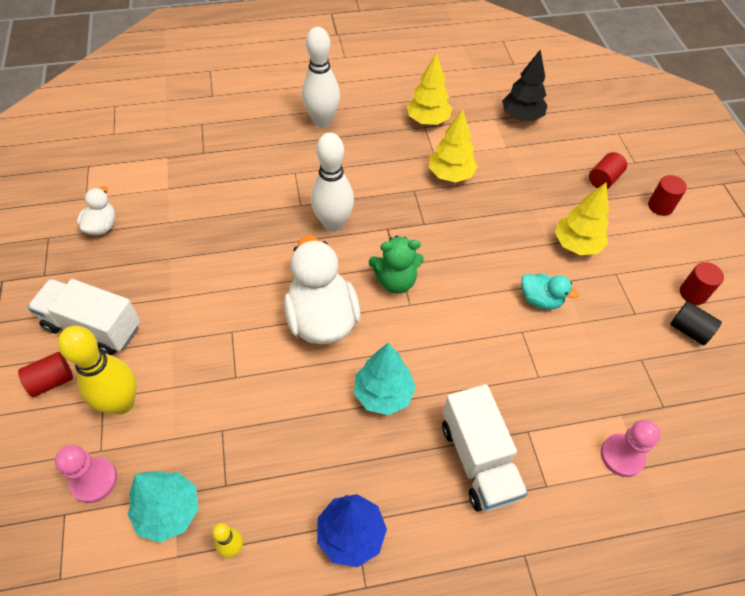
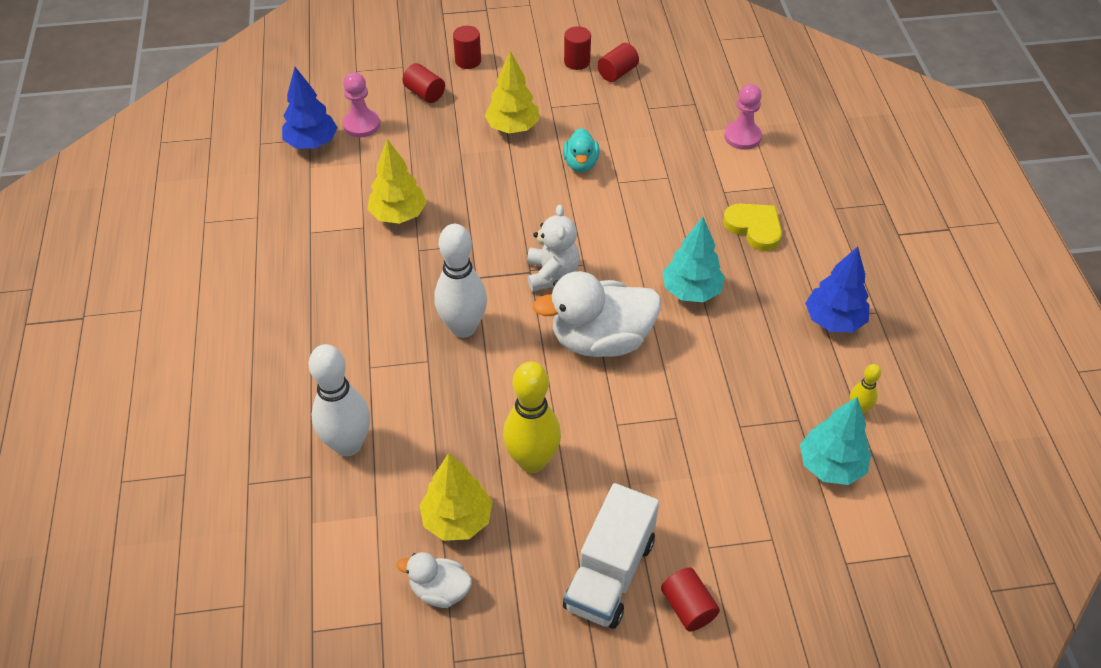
camera: 85 degrees left, 5 degrees down
pink pawn [55,445,117,503] -> pink pawn moved to [343,72,380,138]
yellow bowling pin [58,326,137,415] -> yellow bowling pin moved to [503,361,561,473]
white bowling pin [302,27,340,128] -> white bowling pin moved to [309,344,370,456]
green teddy bear [369,236,424,293] -> white teddy bear [527,204,580,292]
yellow tree [407,53,452,125] -> yellow tree moved to [419,453,492,541]
white truck [442,384,528,512] -> yellow heart [723,203,782,251]
black tree [502,49,548,121] -> blue tree [282,67,338,149]
turquoise duck [521,274,578,309] -> turquoise duck turned 150 degrees clockwise [563,128,600,172]
black cylinder [670,301,722,345] -> red cylinder [597,43,639,82]

